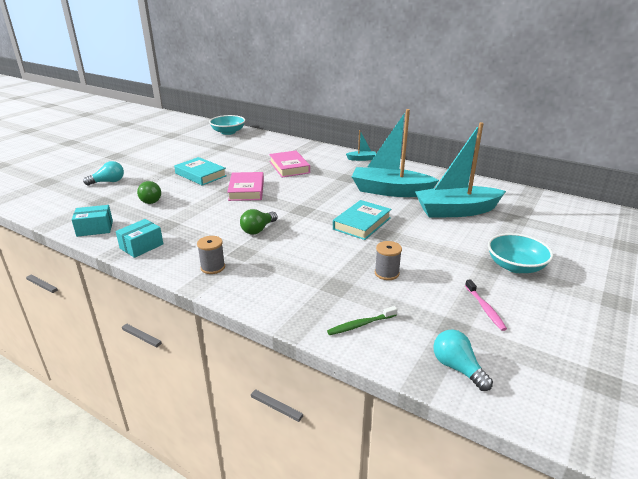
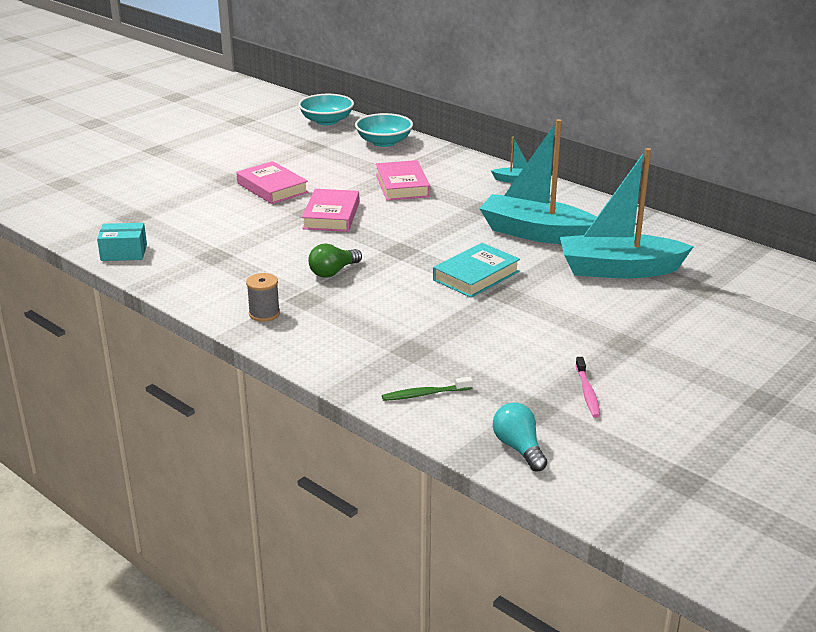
camera: 10 degrees right, 0 degrees up
turquoise light bulb [83,161,124,185] -> none
turquoise box [116,219,163,258] -> none
green light bulb [137,181,161,204] -> none
turquoise book [174,157,227,186] -> pink book [236,161,308,204]
grey spool [375,241,402,280] -> none
turquoise bowl [488,233,553,273] -> turquoise bowl moved to [355,113,413,147]

